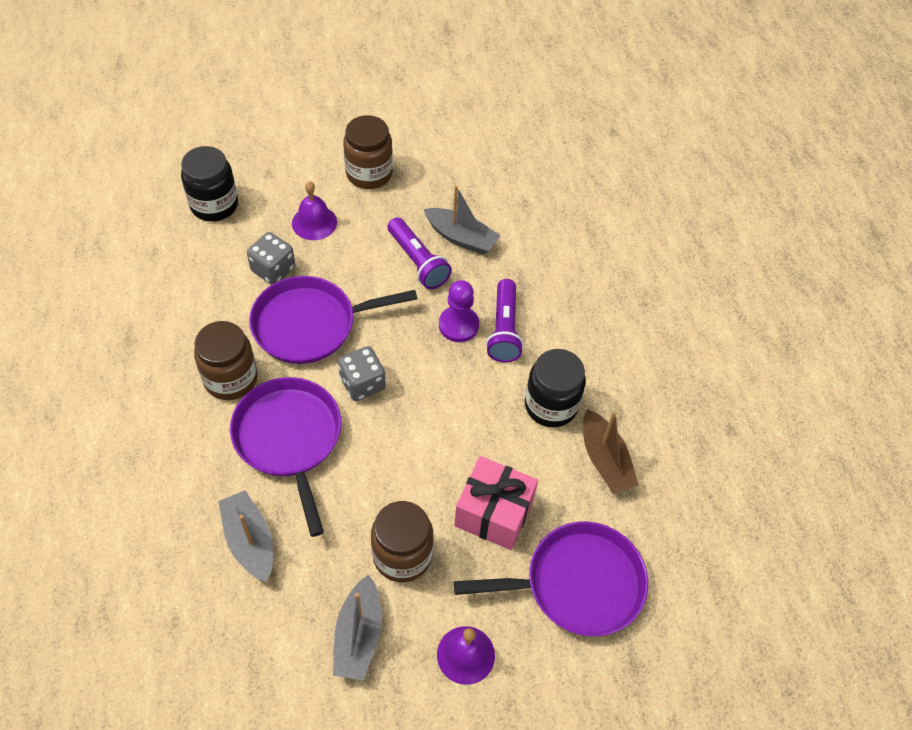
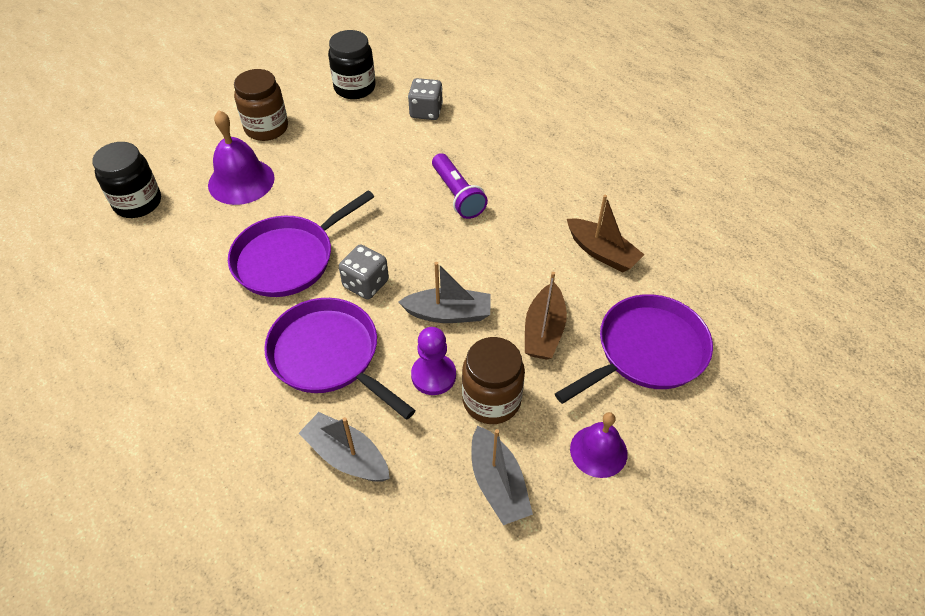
camera: 25 degrees left, 5 degrees down
brown jar [194,321,258,400] -> none
grey dice [247,232,295,285] -> grey dice moved to [408,78,443,120]
purple bell [292,181,337,240] -> purple bell [208,110,275,205], size x1.50
purple flashlight [388,218,452,289] -> none
grey boat [424,185,501,255] -> grey boat moved to [398,262,491,323]
purple pawn [439,280,479,342] -> purple pawn moved to [411,327,456,395]
pink gift [454,456,538,550] -> brown boat [525,272,567,360]
black jar [525,349,586,427] -> black jar moved to [328,30,376,99]

